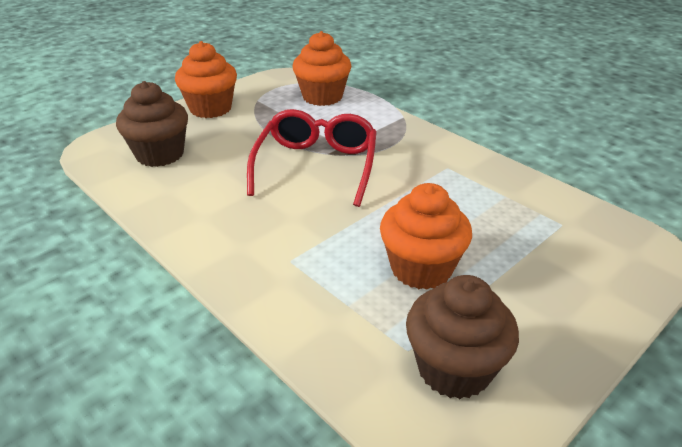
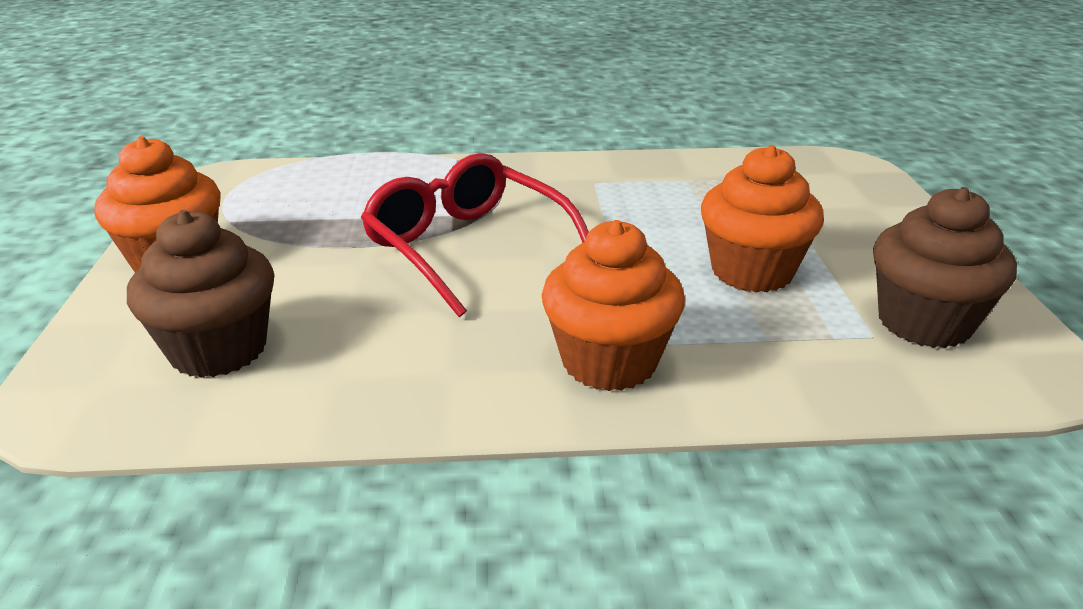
camera: 50 degrees left, 5 degrees down
orange cupcake [293,31,351,106] -> orange cupcake moved to [542,220,685,391]

